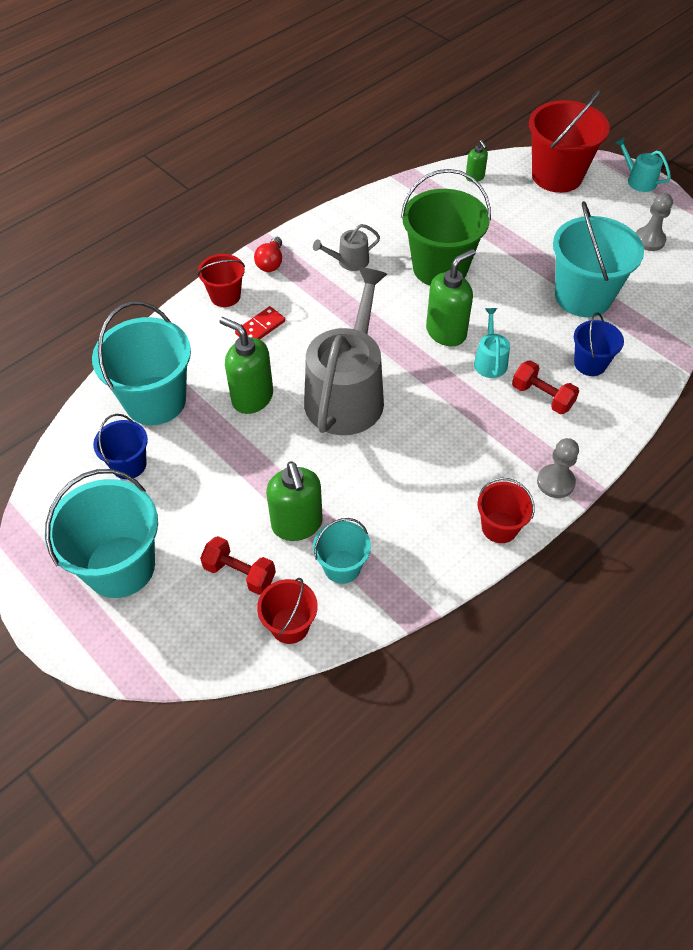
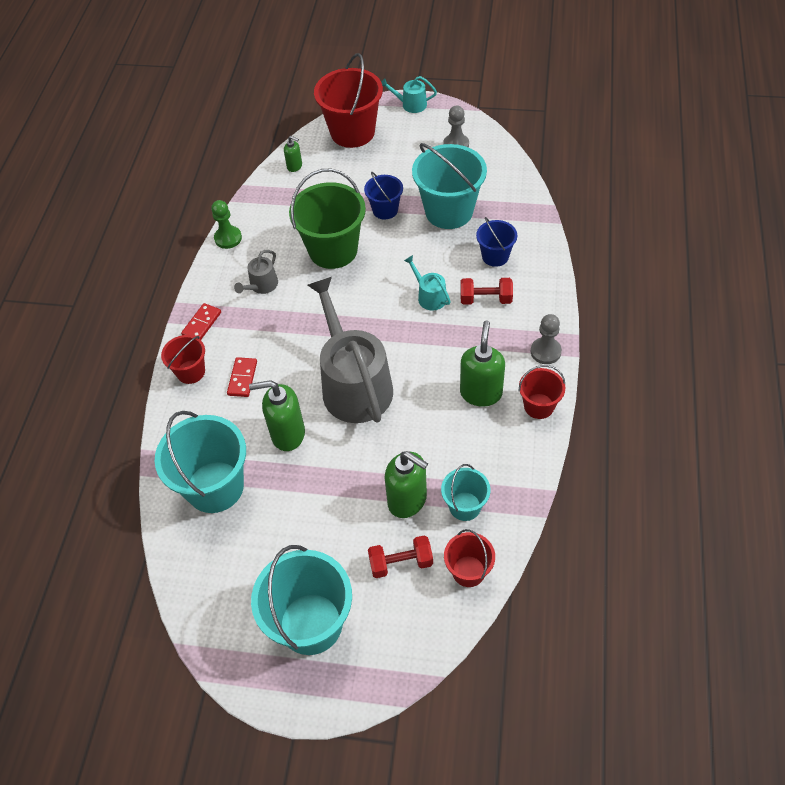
camera: 35 degrees left, 0 degrees up
blue bucket [93,414,148,479] -> blue bucket moved to [364,172,403,219]
red light bulb [254,237,282,272] -> red domino [181,303,221,340]
green soap dispenser [426,249,476,346] -> green soap dispenser moved to [460,321,505,407]
none -> green pawn [211,200,242,249]

